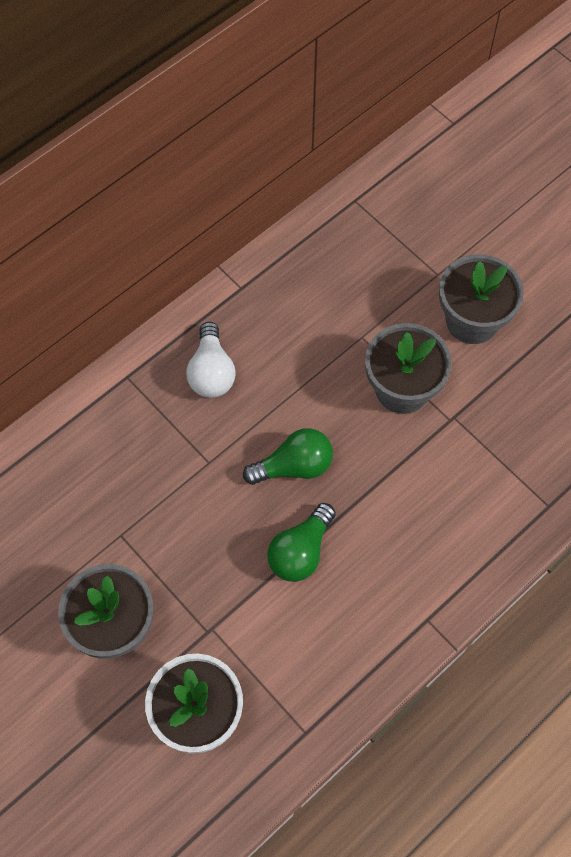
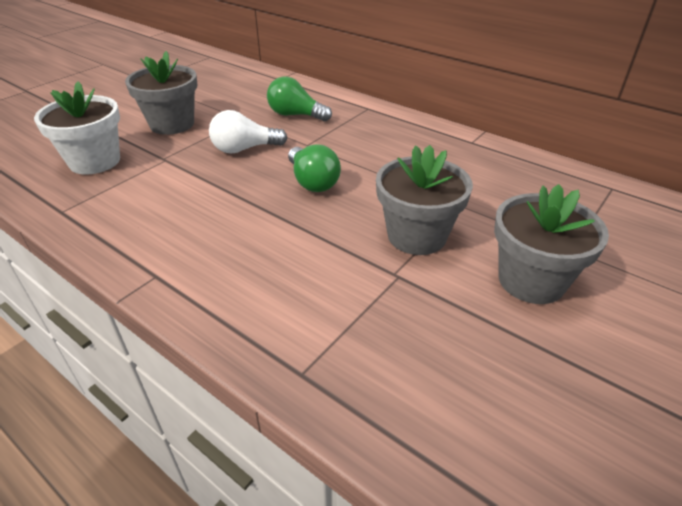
camera: 80 degrees right, 25 degrees down
white light bulb [186,322,235,398] -> white light bulb moved to [209,110,287,154]
green light bulb [267,503,336,582] -> green light bulb moved to [267,76,332,122]

